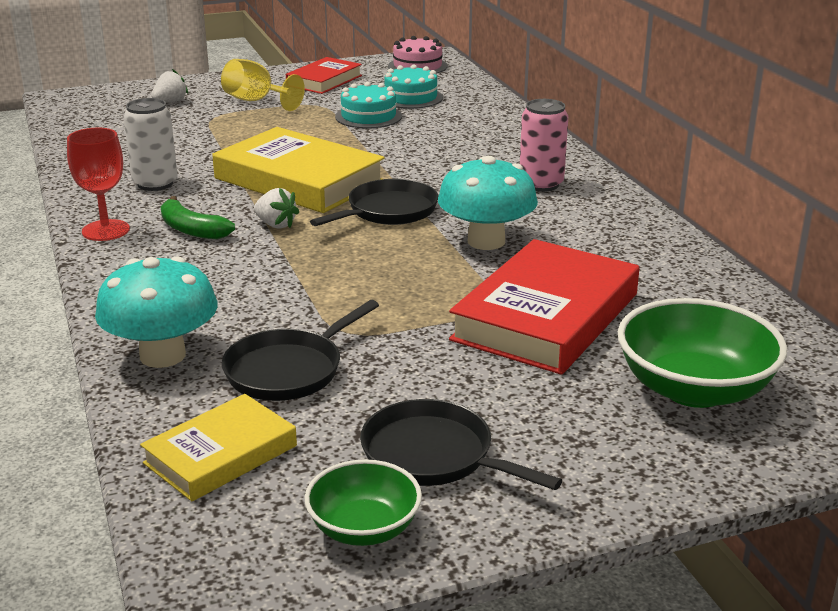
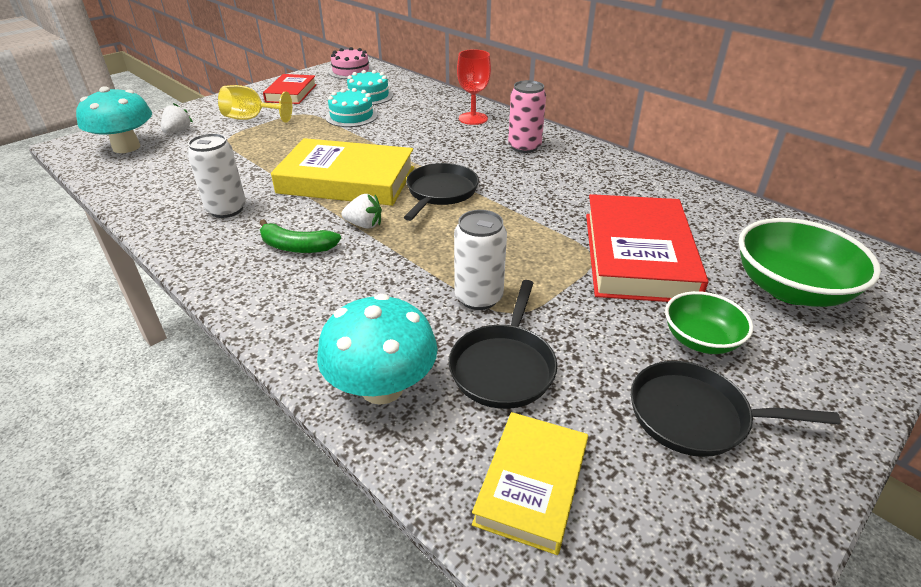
camera: 25 degrees left, 10 degrees up
red goblet [67,128,130,241] -> red goblet moved to [457,49,491,125]
green bowl [305,459,422,546] -> green bowl moved to [665,291,753,354]
turquoise mushroom [438,156,538,250] -> turquoise mushroom moved to [76,86,152,153]
none -> white can [454,210,507,310]

